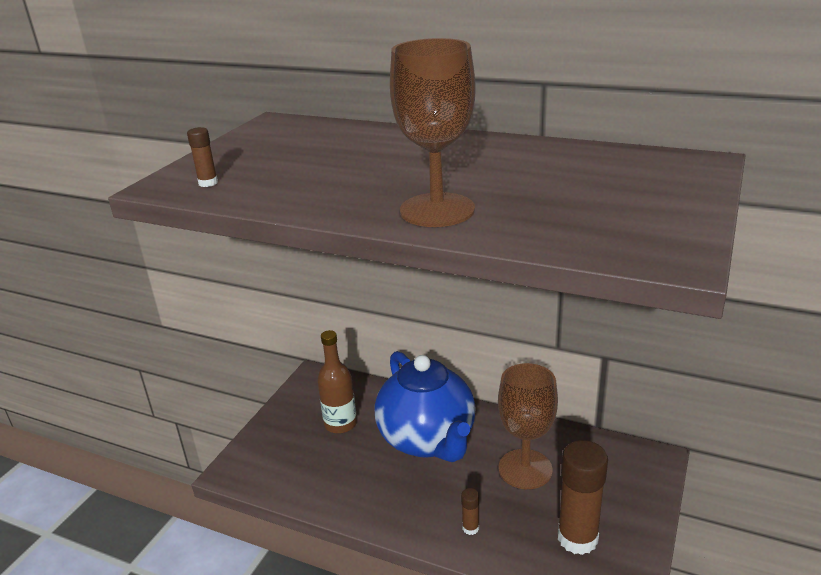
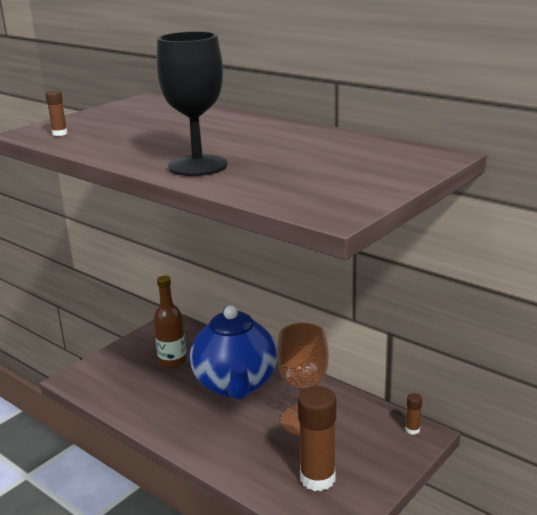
camera: 15 degrees right, 5 degrees down
brown goblet [390,38,476,227] -> black goblet [157,31,228,176]
brown glue stick [461,488,479,535] -> brown glue stick moved to [406,393,422,435]

